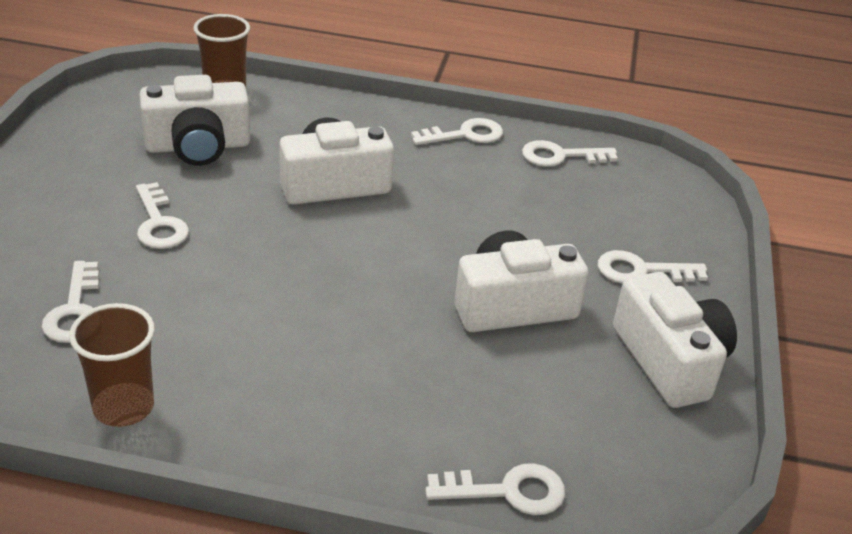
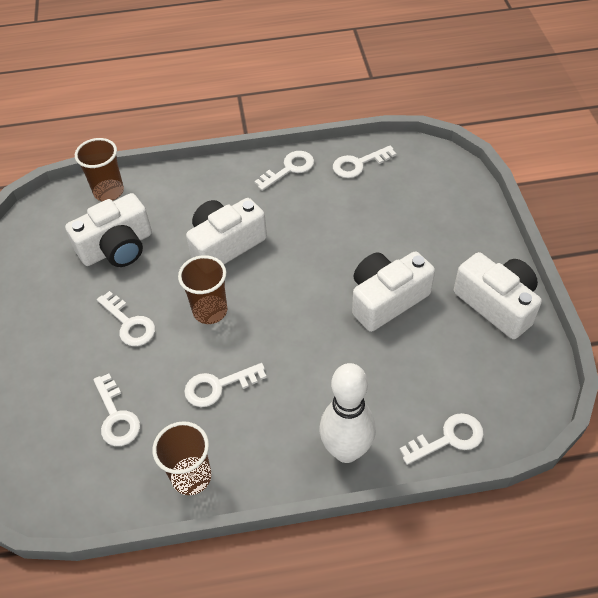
camera: 15 degrees left, 15 degrees up
white key [598,250,708,284] -> white key moved to [184,363,267,407]
none -> brown cup [178,255,227,324]
none -> white bowling pin [320,363,376,463]

